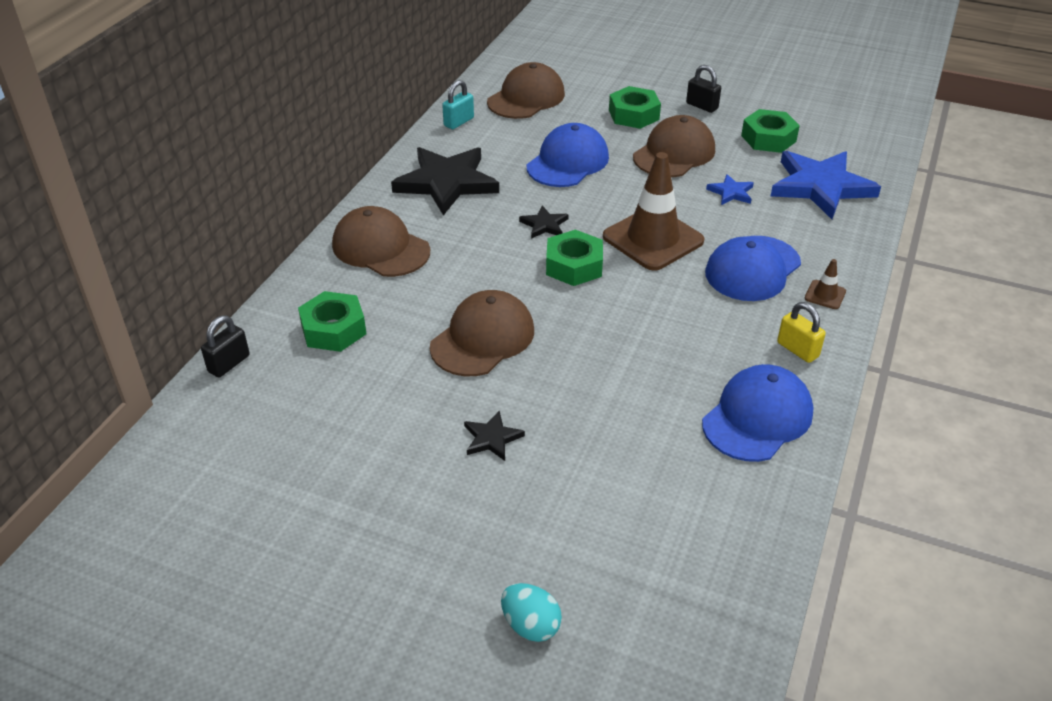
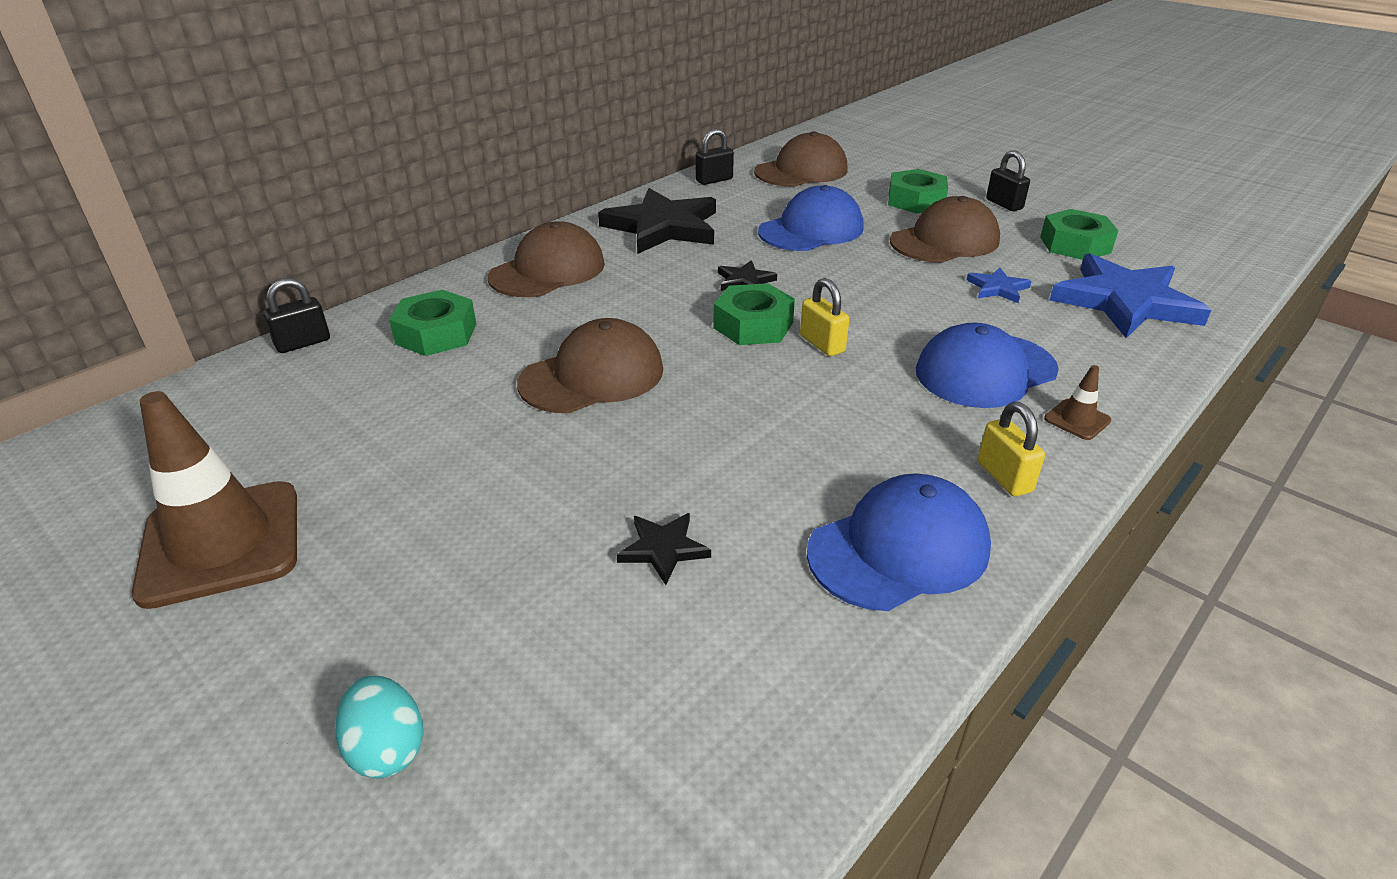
camera: 20 degrees right, 5 degrees down
brown cap [332,206,430,277] -> brown cap turned 75 degrees clockwise [488,221,605,297]
turquoise padlock [442,80,474,129] -> black padlock [696,129,734,185]
black star [464,411,525,461] -> black star moved to [617,513,711,585]
brown traffic cone [603,152,704,271] -> brown traffic cone moved to [132,391,297,609]
none -> yellow padlock [800,278,849,356]

